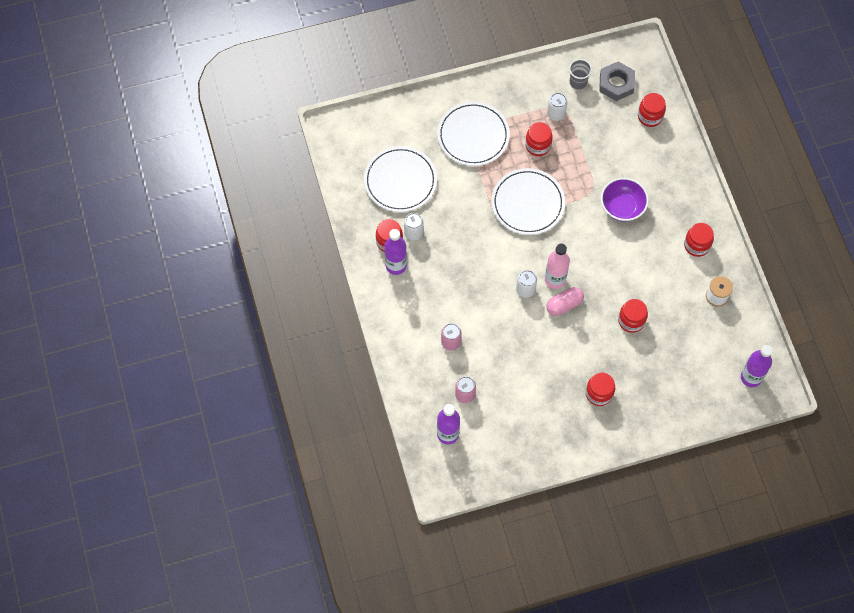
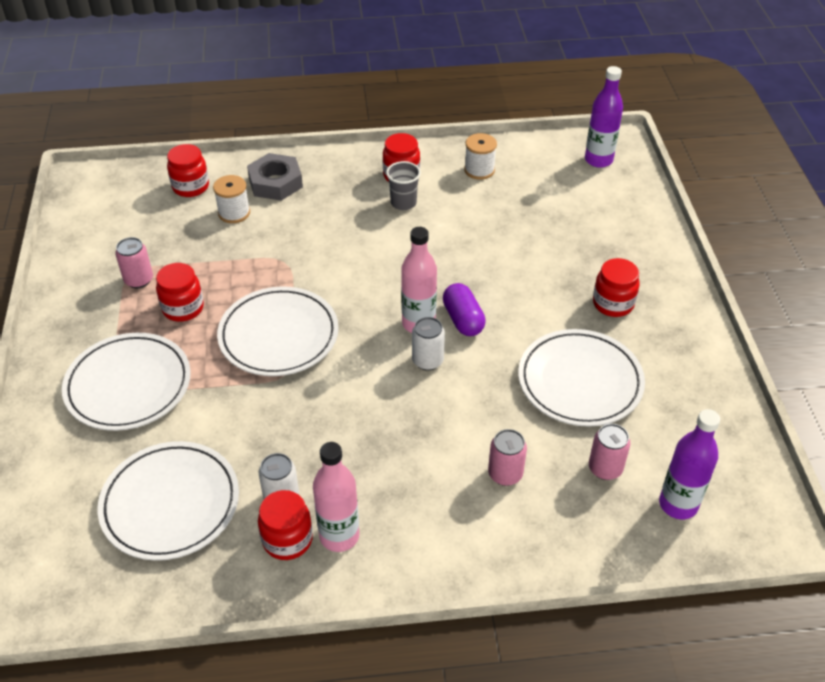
camera: 80 degrees left, 20 degrees down
purple bottle [384,229,407,275] -> pink bottle [313,442,359,552]
pink capsule [546,287,584,316] -> purple capsule [443,283,486,336]
white can [547,93,567,121] -> pink can [115,237,153,288]
grey cup [569,59,592,89] -> grey cup moved to [386,161,421,210]
grey nut [599,61,635,101] -> grey nut moved to [247,153,303,201]
purple bowl [601,178,649,222] -> none
red jar [618,299,648,333] -> none
none -> white spool [213,175,250,223]
none -> white plate [518,329,645,427]

